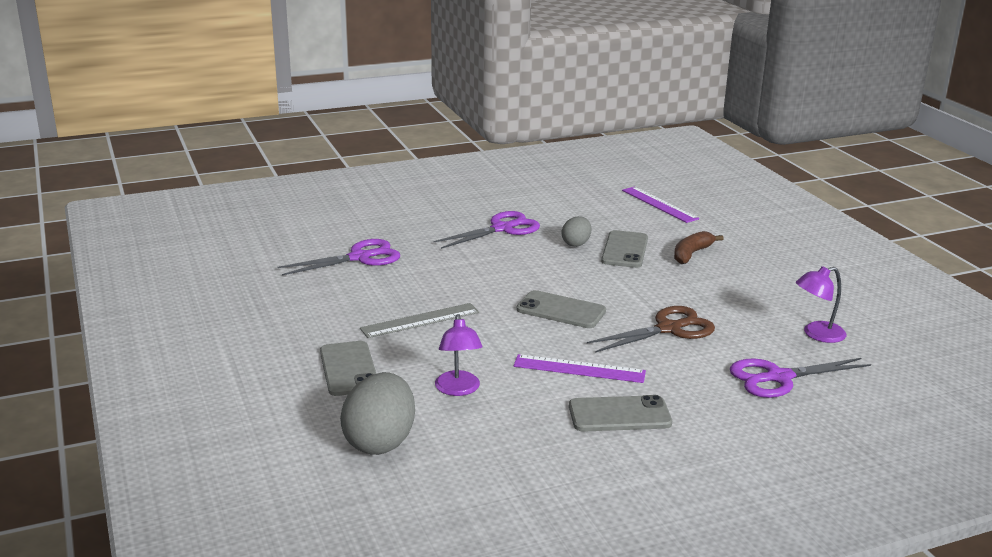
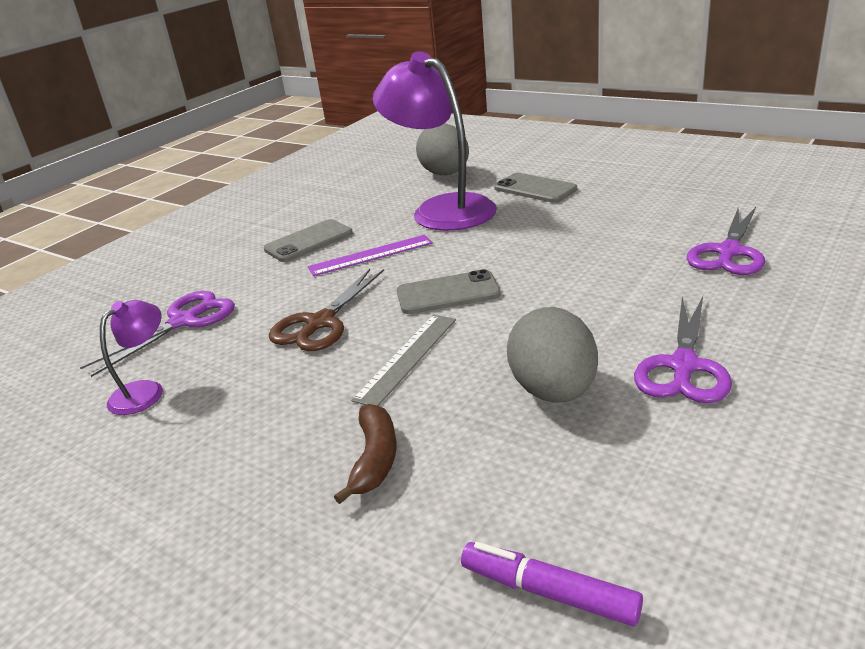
camera: 150 degrees right, 5 degrees up
grey ruler [360,303,479,338] -> grey ruler moved to [351,314,456,406]
purple lamp [435,314,483,396] -> purple lamp [373,51,497,231], size x2.13
grey egg [562,216,591,247] -> grey egg [507,307,598,402], size x1.81
grey phone [601,230,648,268] -> none
purple ruler [622,187,699,223] -> purple marker [461,542,643,626]

